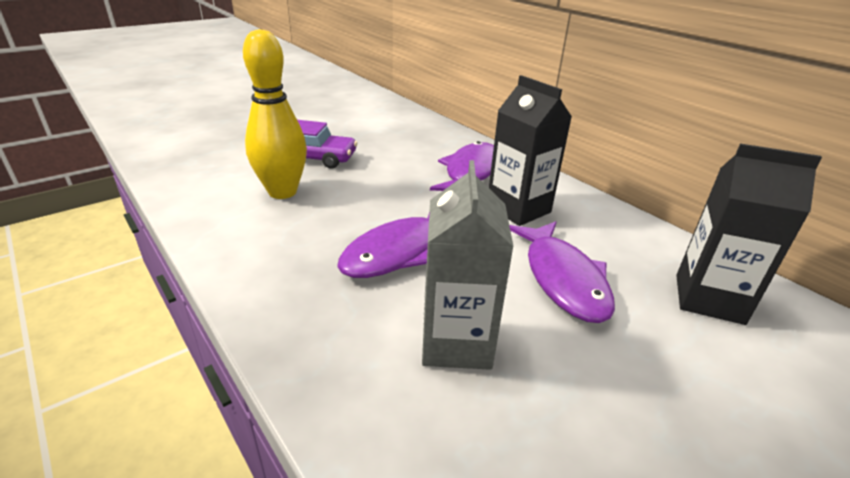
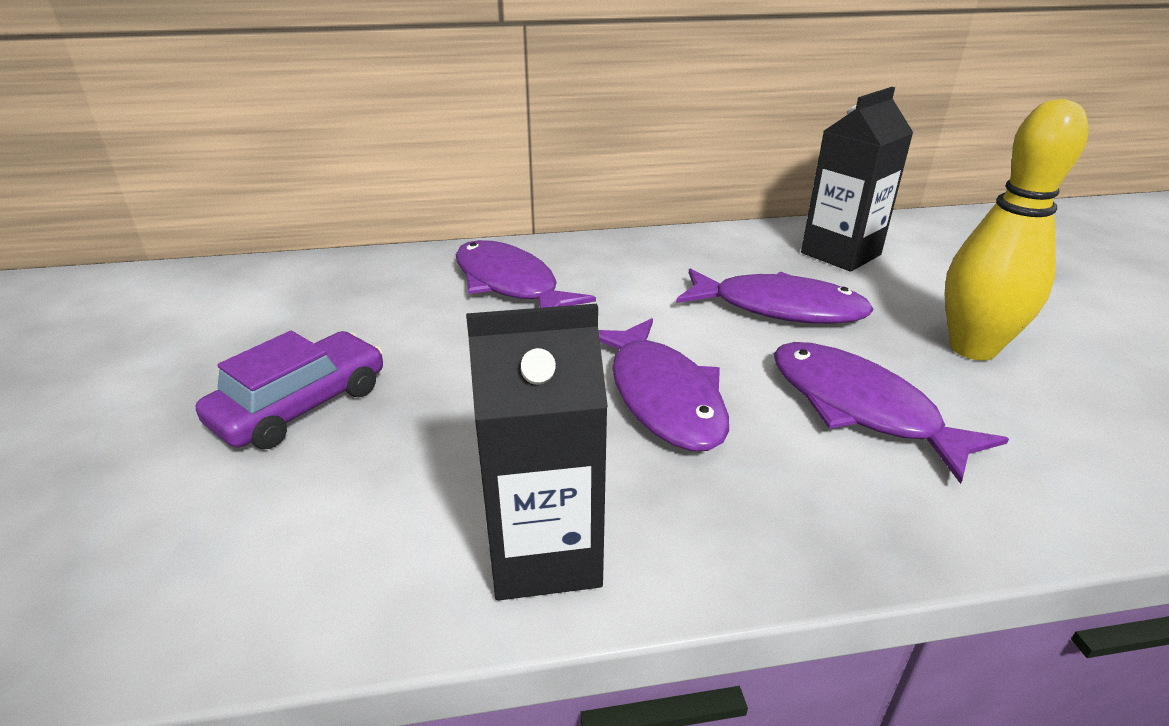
camera: 60 degrees left, 0 degrees up
yellow bowling pin [243,29,307,199] -> yellow bowling pin moved to [944,99,1089,360]
grey carton [422,160,514,370] -> purple fish [774,342,1009,484]
black carton [489,75,572,226] -> black carton moved to [466,304,608,601]

